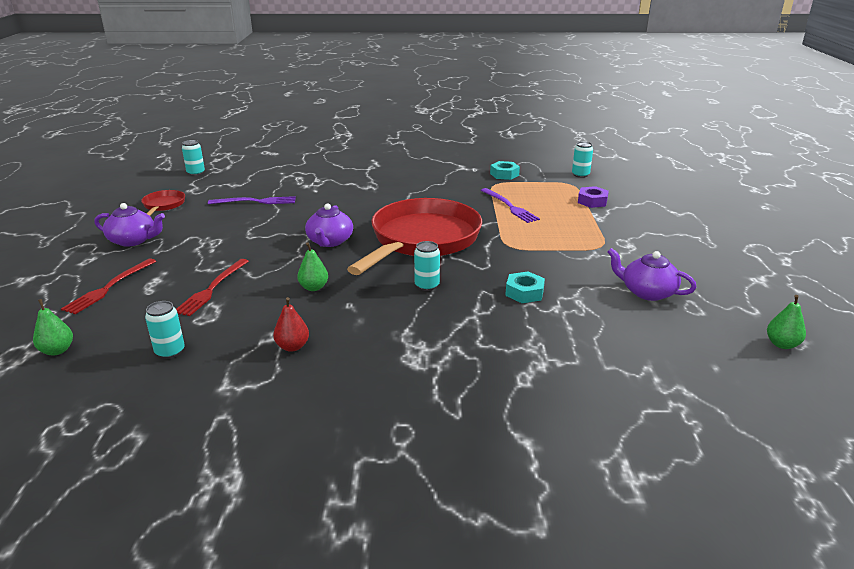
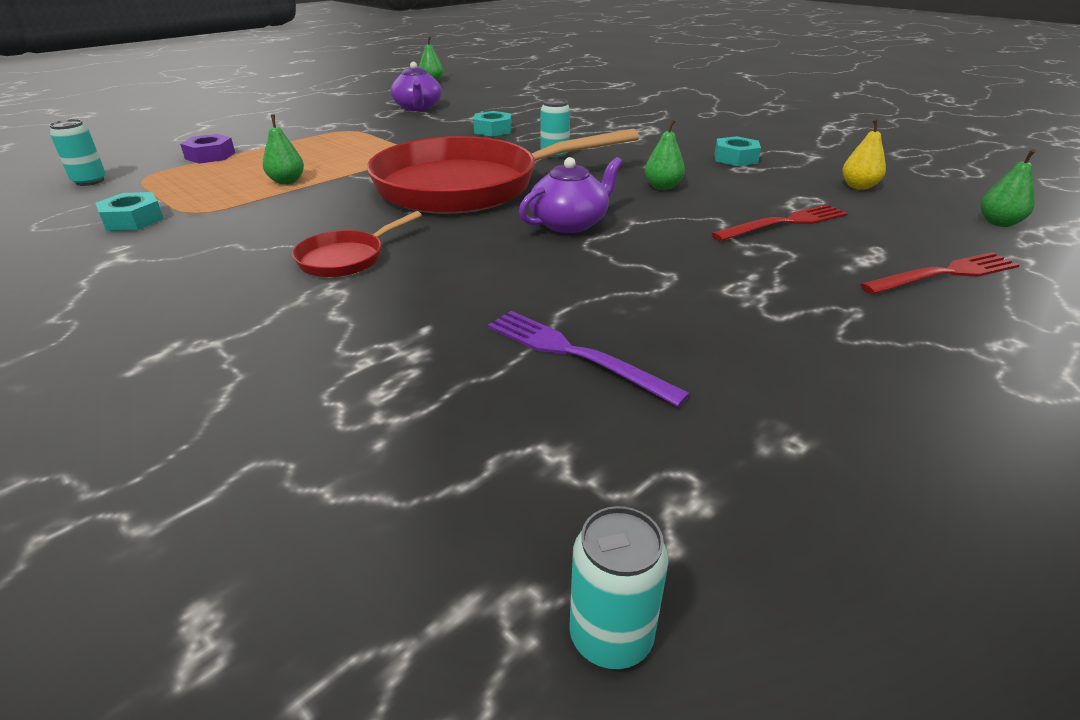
camera: 135 degrees left, 5 degrees up
purple teapot [95,203,165,247] -> none
red pan [141,190,185,216] -> red pan moved to [292,211,422,277]
turquoise can [145,301,185,359] -> yellow pear [842,119,886,190]
red pear [273,297,309,352] -> turquoise nut [714,136,761,166]
purple fork [481,188,540,223] -> green pear [263,114,304,184]

